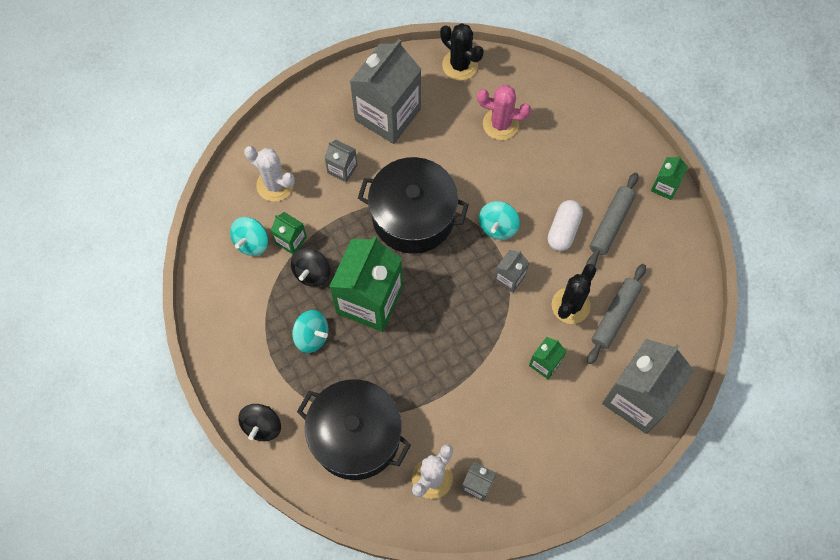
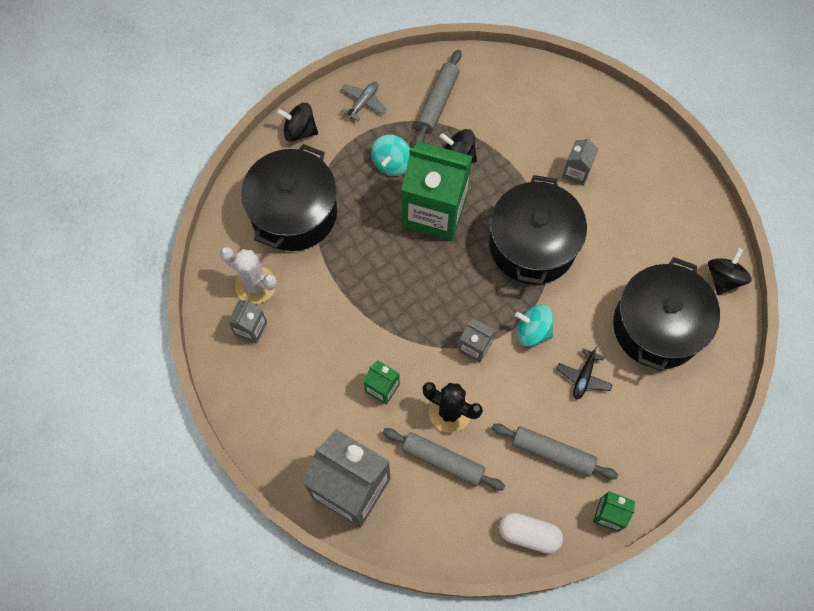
camera: 85 degrees right, 0 degrees up
turquoise spinning top [230,217,268,256] -> none
white cactus [244,146,295,202] -> none
green carton [271,212,307,255] -> none
grey carton [350,39,421,144] -> none
black cactus [440,23,484,81] -> black spinning top [708,248,752,295]
pink cactus [477,85,531,140] -> black pot [613,257,720,371]
white capsule [548,200,583,251] -> white capsule moved to [499,513,563,554]
none -> grey plane [341,82,387,121]
none -> grey rolling pin [415,49,461,145]
none -> black plane [557,347,613,400]

